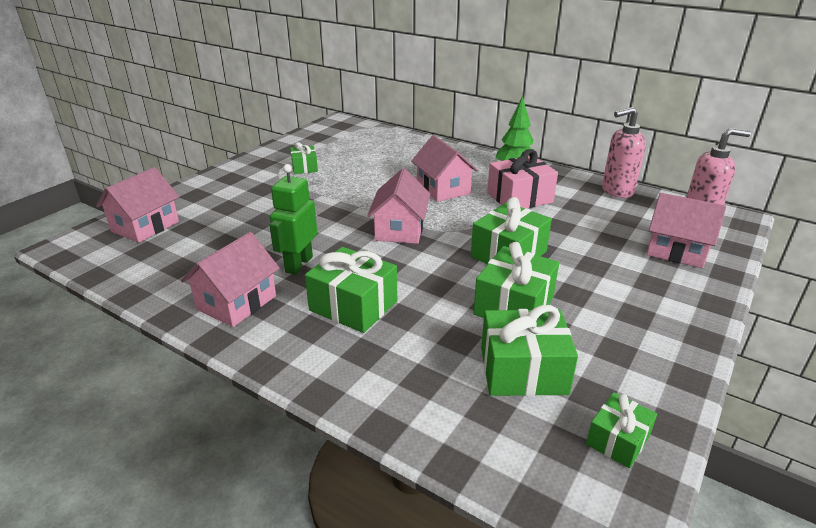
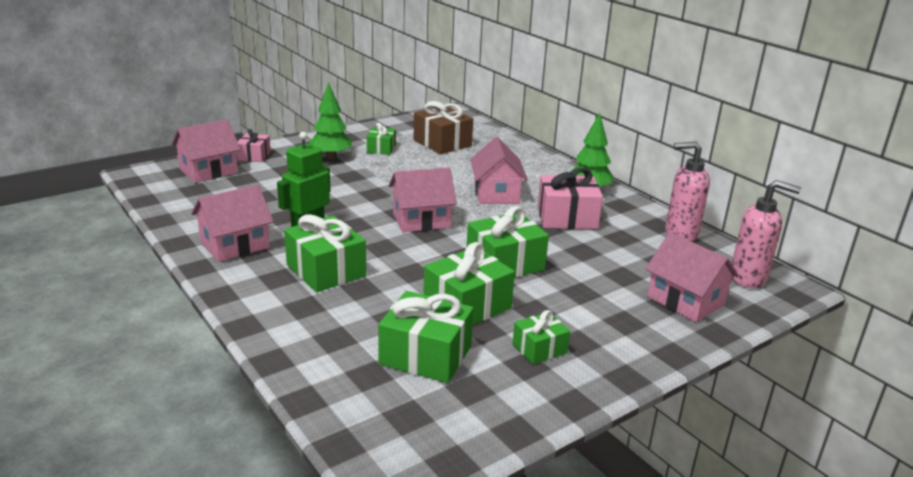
camera: 20 degrees right, 5 degrees down
pink house [367,168,430,244] -> pink house turned 45 degrees clockwise [389,167,457,232]
green gift [586,392,657,468] -> green gift moved to [513,310,570,364]
none -> pink gift [237,129,271,162]
none -> green tree [309,82,352,159]
none -> brown gift [414,101,473,154]

